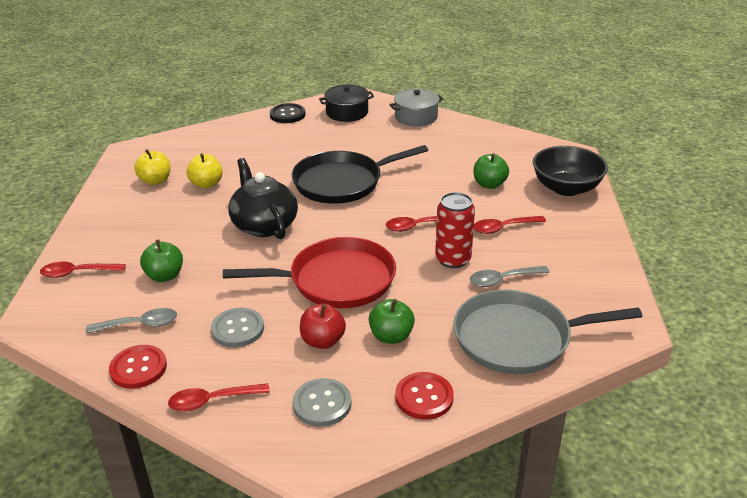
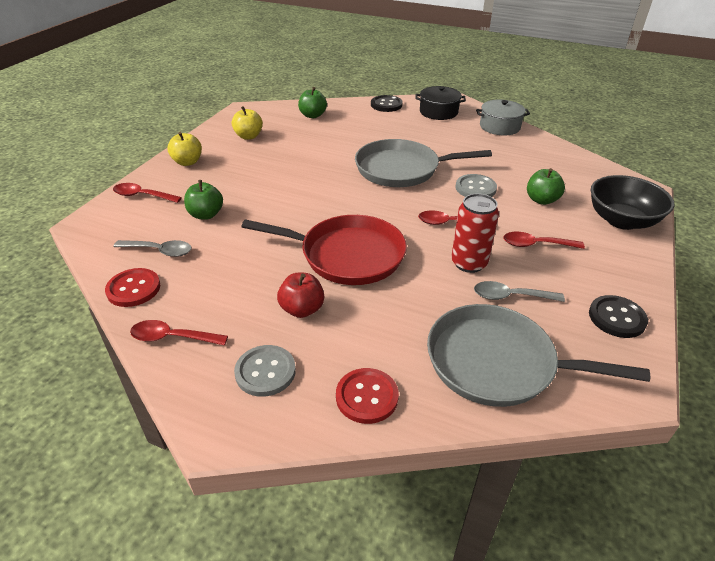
camera: 20 degrees right, 5 degrees up
yellow apple [186,153,223,189] -> yellow apple moved to [167,132,202,166]
grey button [211,308,264,347] -> grey button moved to [456,174,497,197]
black teapot [229,158,298,239] -> none
black pan [292,145,428,204] -> grey pan [355,139,492,187]
green apple [369,299,415,344] -> green apple moved to [298,87,327,118]
none -> black button [589,295,648,338]

